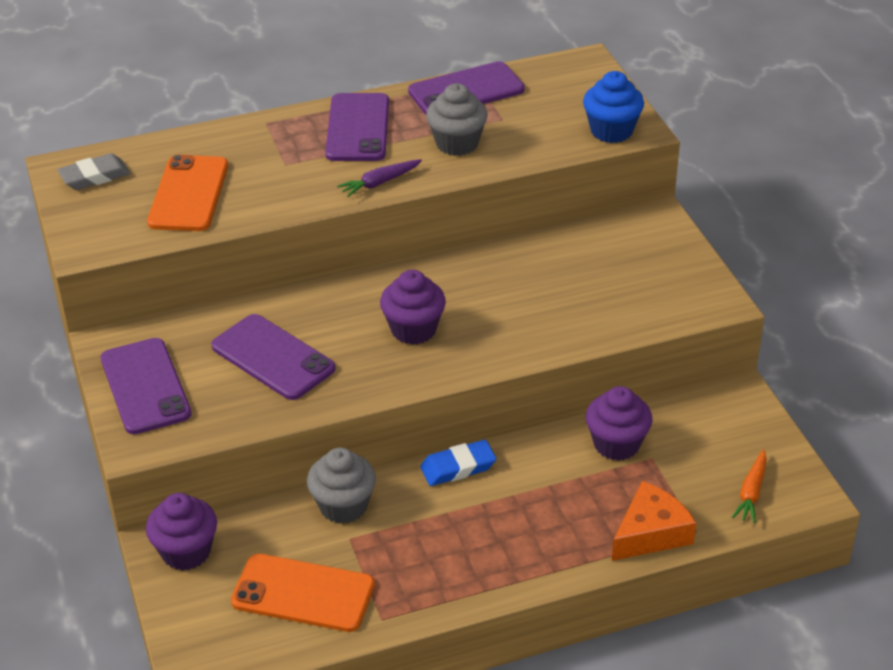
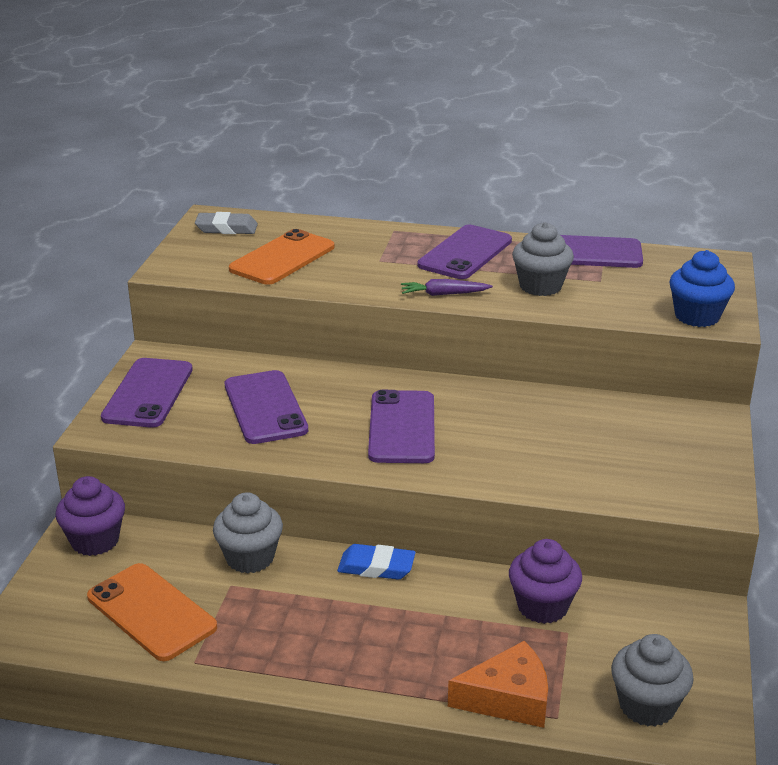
camera: 30 degrees right, 10 degrees down
purple cupcake [380,270,446,345] -> purple phone [368,390,435,463]
orange carrot [732,449,767,523] -> grey cupcake [611,634,694,727]

